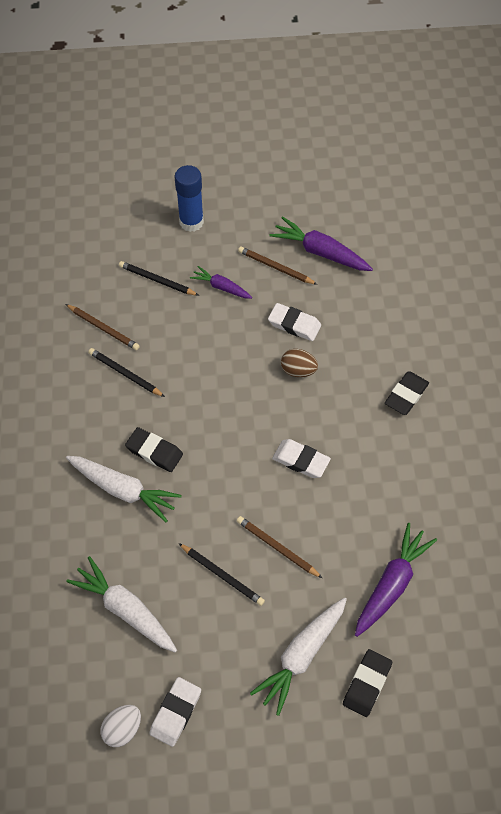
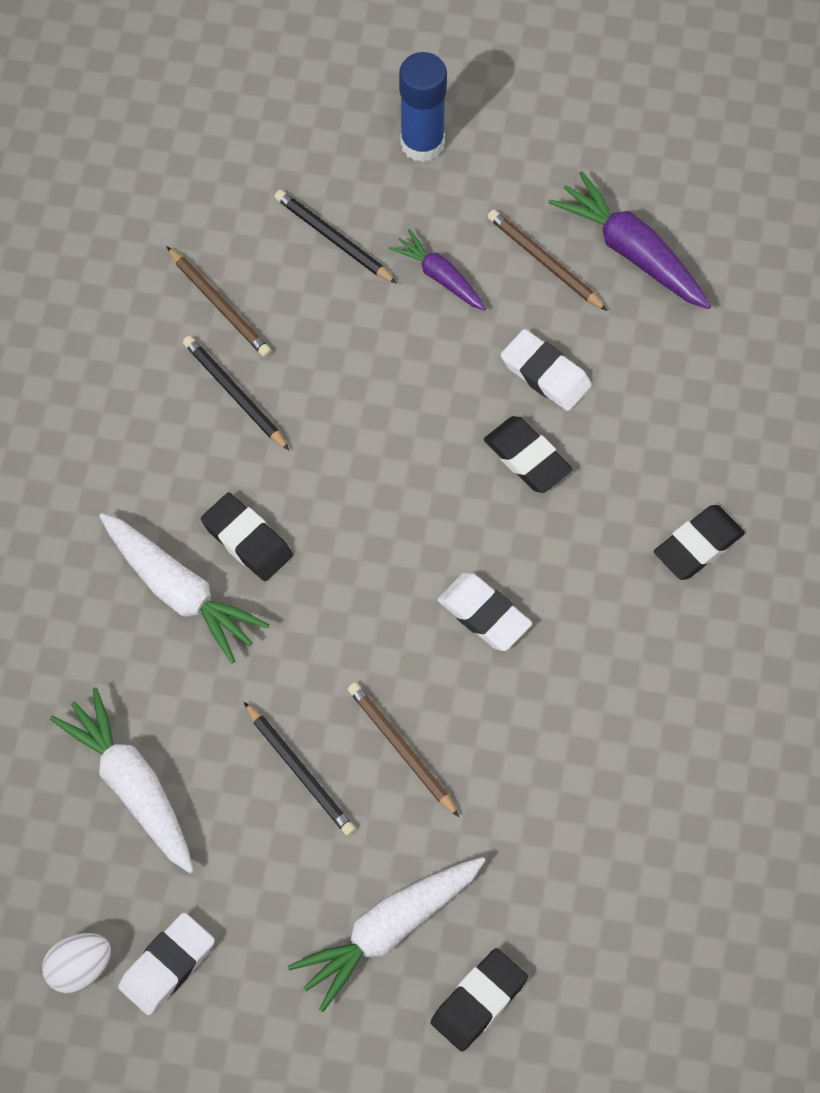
camera: 15 degrees right, 5 degrees up
brown egg [281,349,318,377] -> black eraser [484,416,572,493]
purple carrot [355,523,437,637] -> none

